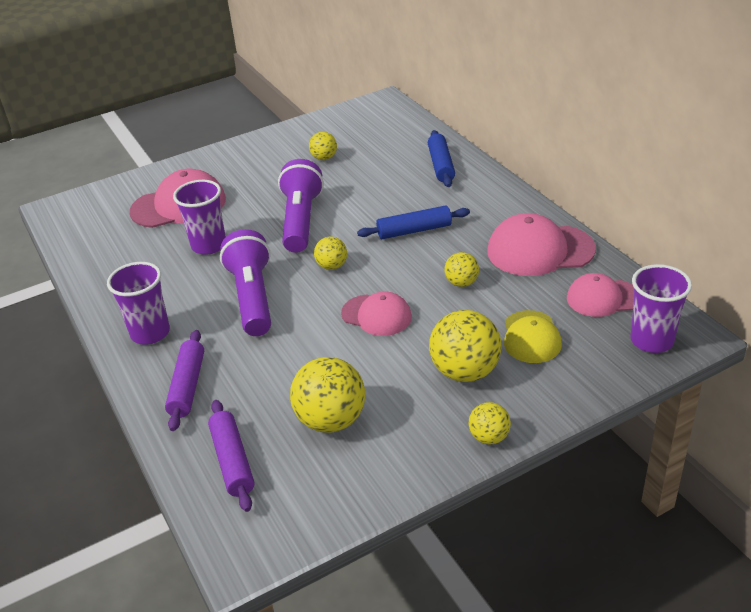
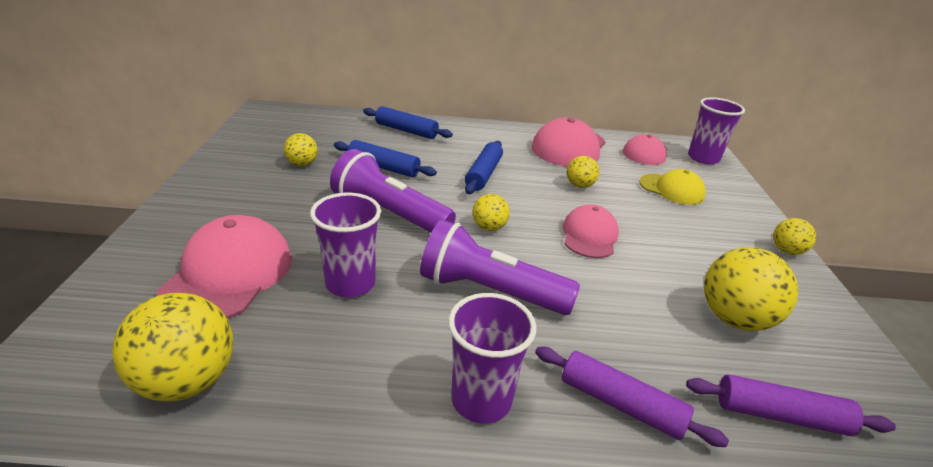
camera: 65 degrees left, 5 degrees down
pink cap [341,292,412,336] -> pink cap turned 45 degrees counterclockwise [563,205,619,258]
yellow ball [429,310,502,382] -> yellow ball moved to [112,293,233,402]
none -> blue rolling pin [334,140,437,177]

